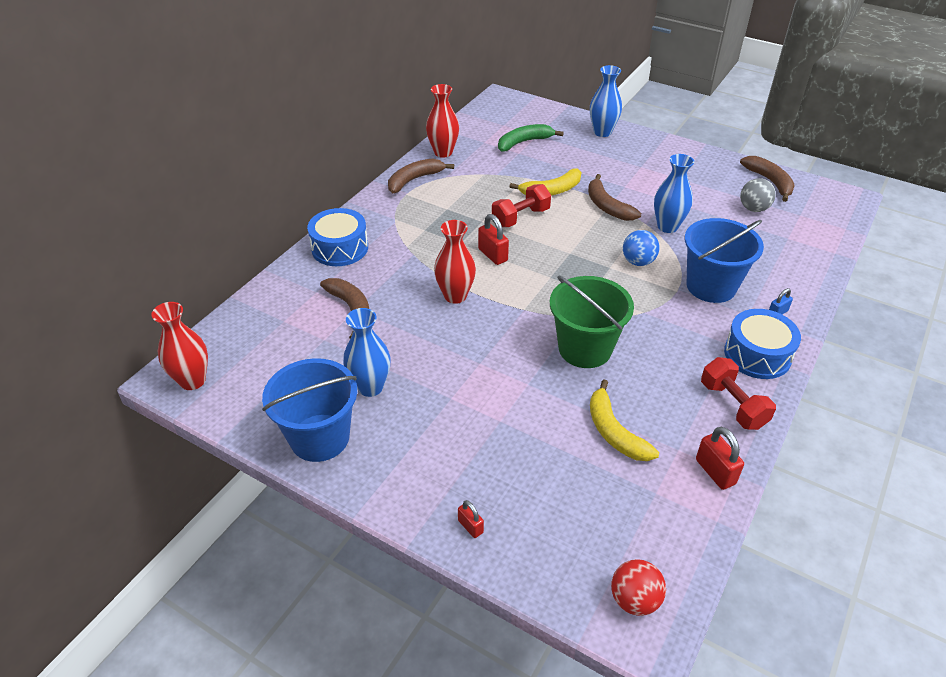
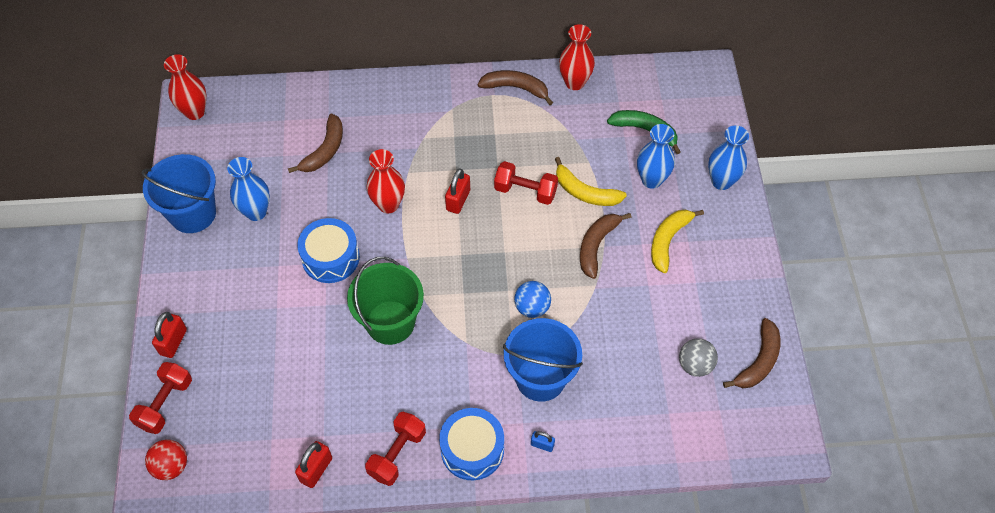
camera: 55 degrees right, 15 degrees up
blue drum [307,208,368,266] -> blue drum moved to [297,218,360,283]
red padlock [458,500,484,538] -> red padlock [152,312,187,358], size x1.66
yellow banana [590,379,659,461] -> yellow banana moved to [651,210,704,273]
blue vase [654,154,694,233] -> blue vase moved to [637,124,675,189]
none -> red dumbbell [129,362,192,434]

